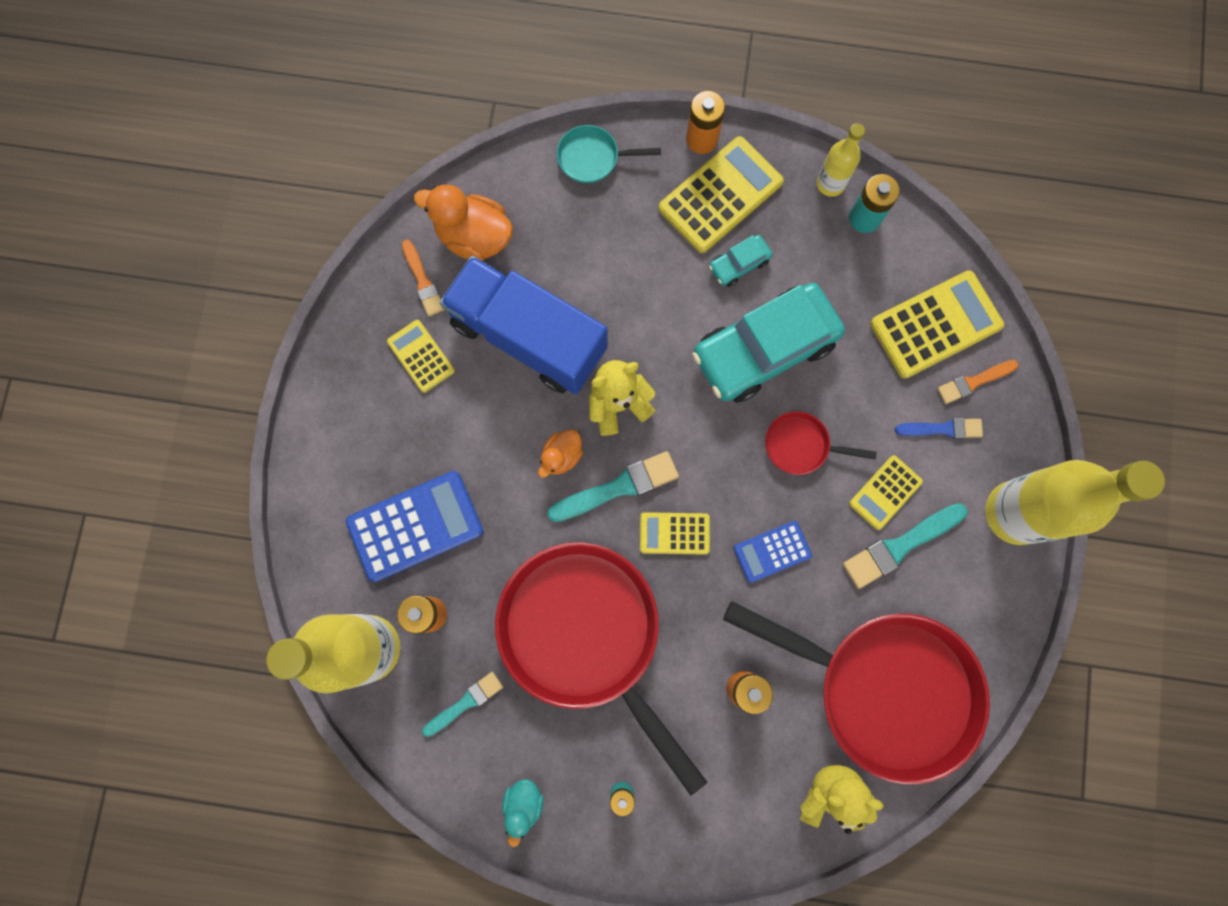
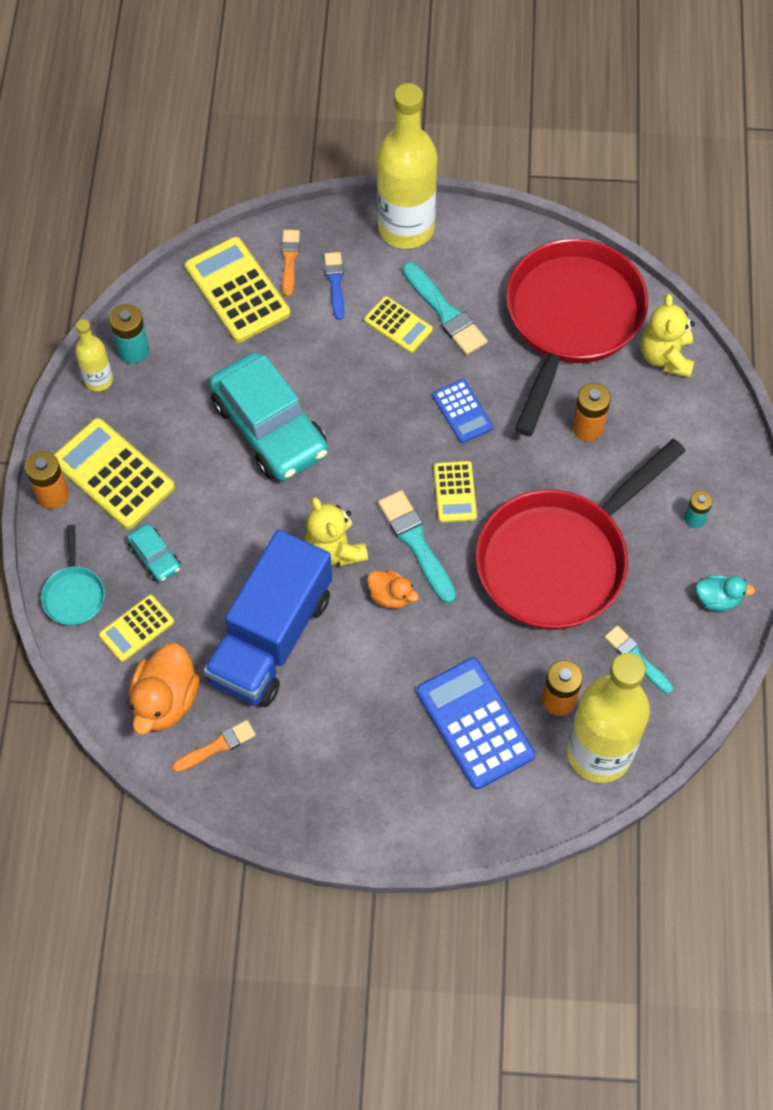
camera: 95 degrees left, 15 degrees down
yellow calculator [387,320,455,393] -> yellow calculator moved to [99,595,174,662]
turquoise car [709,235,773,287] -> turquoise car moved to [127,524,181,582]
red pan [765,411,877,475] -> none
orange brush [937,360,1019,404] -> orange brush turned 150 degrees counterclockwise [281,230,300,297]

